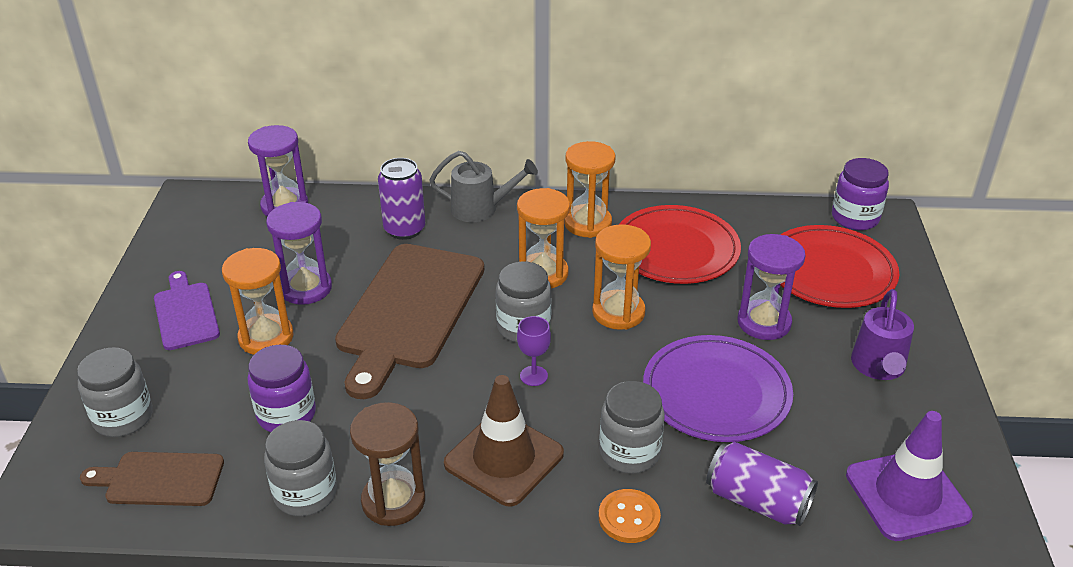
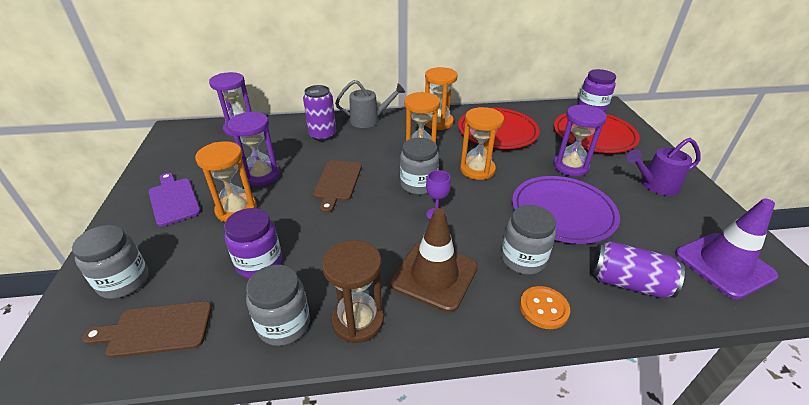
camera: 10 degrees left, 0 degrees up
brown cutting board [335,244,484,399] -> brown cutting board [313,160,362,213], size x0.53
purple watering can [851,289,914,380] -> purple watering can turned 75 degrees clockwise [626,138,701,196]

